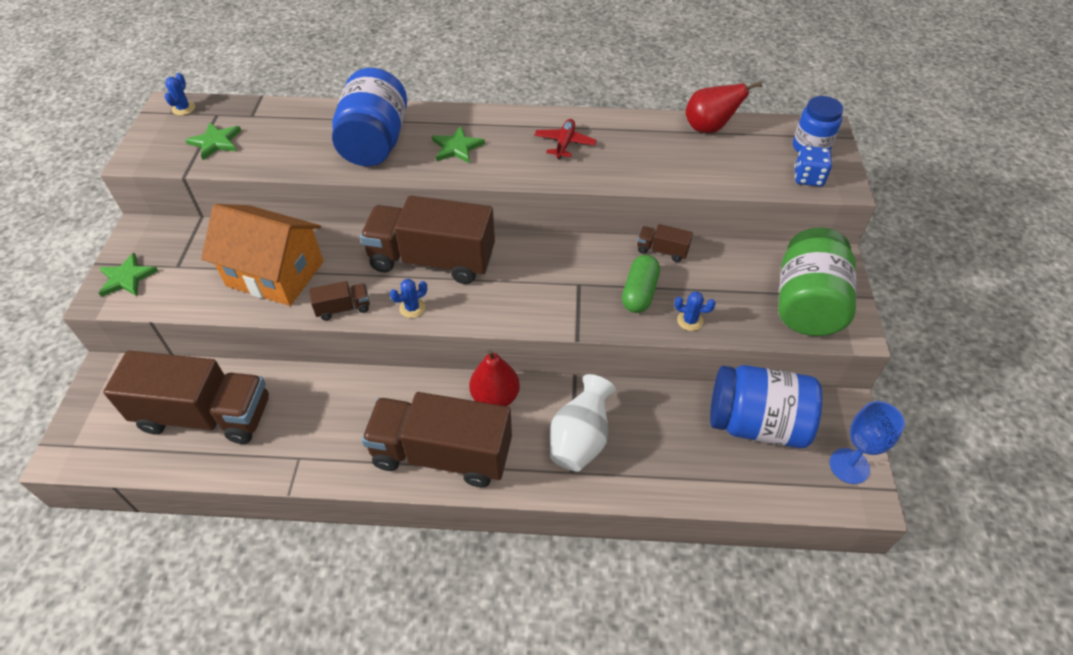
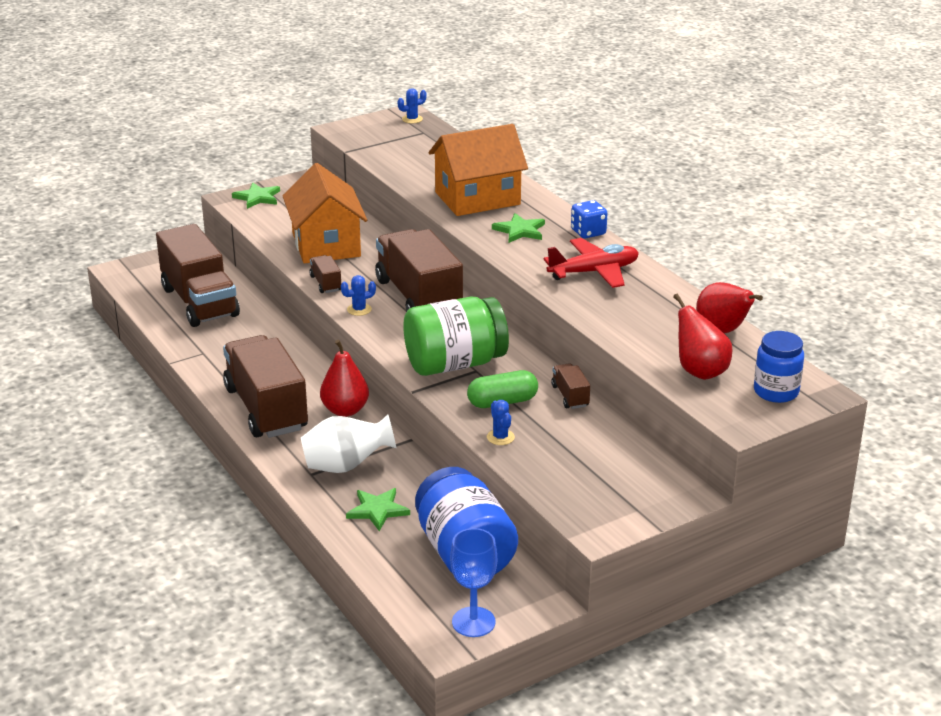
camera: 55 degrees right, 20 degrees down
green star [185,122,241,160] -> green star moved to [346,488,410,531]
brown truck [309,281,370,321] -> brown truck turned 150 degrees counterclockwise [309,255,341,293]
blue jar [332,68,407,166] -> orange house [429,124,528,216]
blue cactus [390,279,427,318] -> blue cactus turned 45 degrees counterclockwise [341,275,376,316]
red plane [534,119,597,160] -> red plane [543,238,639,288], size x1.56
green jar [778,228,856,336] -> green jar moved to [403,297,509,376]
blue dice [794,146,832,187] -> blue dice moved to [571,200,607,238]
none -> red pear [673,294,733,380]

